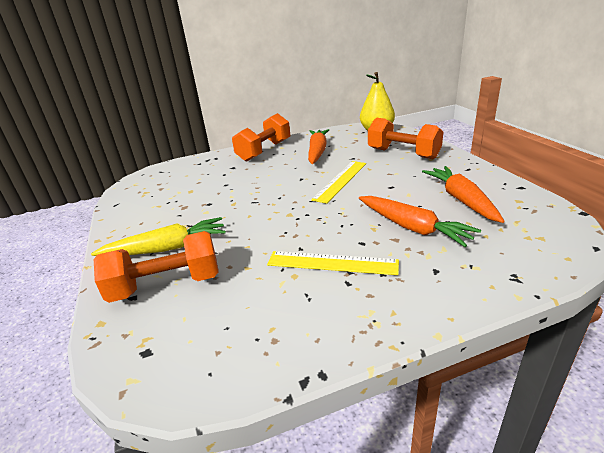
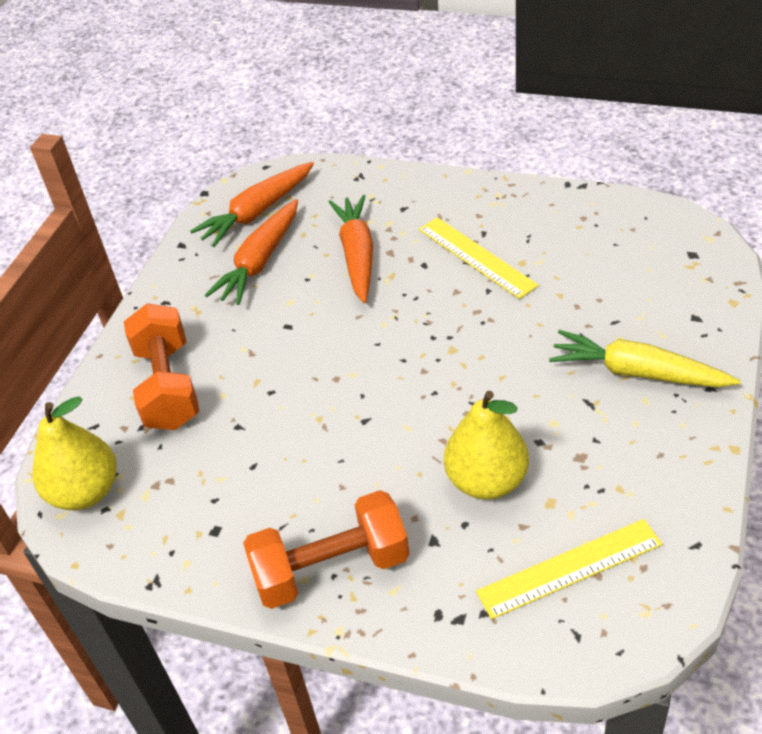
camera: 140 degrees left, 15 degrees up
orange dumbbell [94,231,219,303] -> none
orange carrot [308,129,329,164] -> orange carrot moved to [190,162,314,247]
yellow ruler [311,161,366,204] -> yellow ruler moved to [476,519,662,619]
none -> yellow pear [444,391,529,500]

